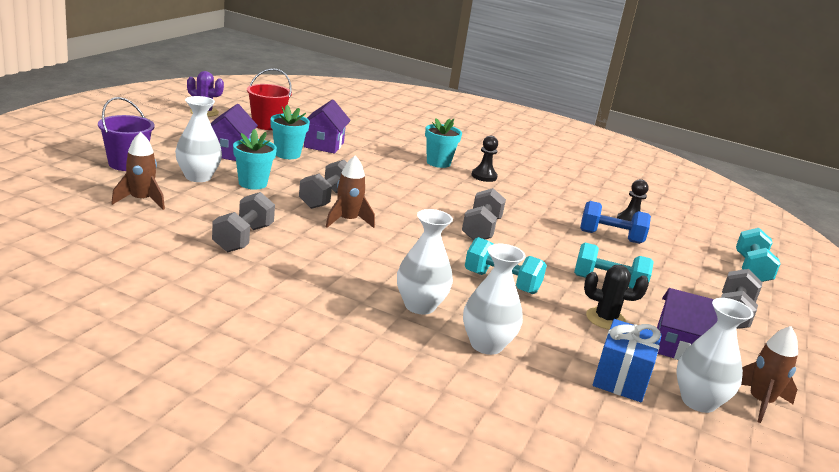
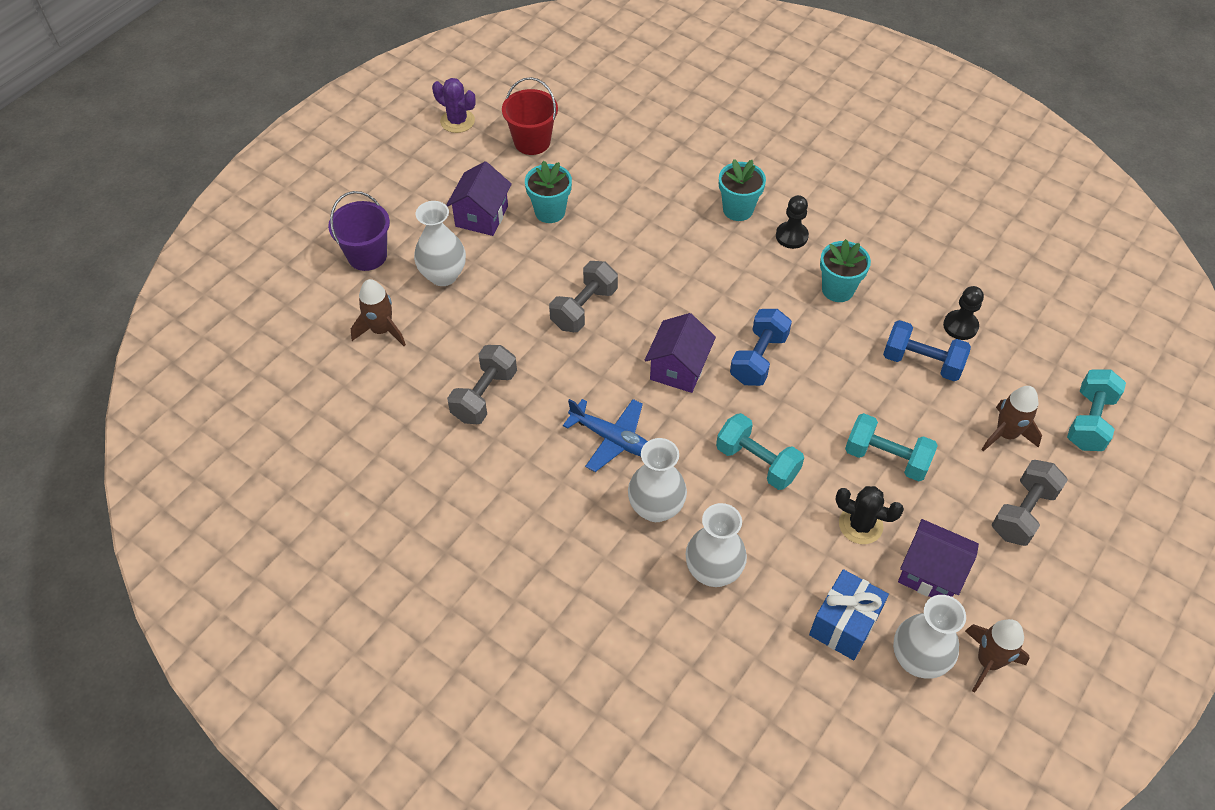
camera: 15 degrees right, 30 degrees up
turquoise flower pot [233,129,277,189] -> turquoise flower pot moved to [820,239,871,302]
purple house [304,99,351,154] -> purple house moved to [645,313,716,393]
brown rocket [326,155,375,228] -> brown rocket moved to [981,386,1042,452]
grey dumbbell [462,188,506,240] -> blue dumbbell [730,309,792,386]
none -> blue plane [563,399,648,472]

